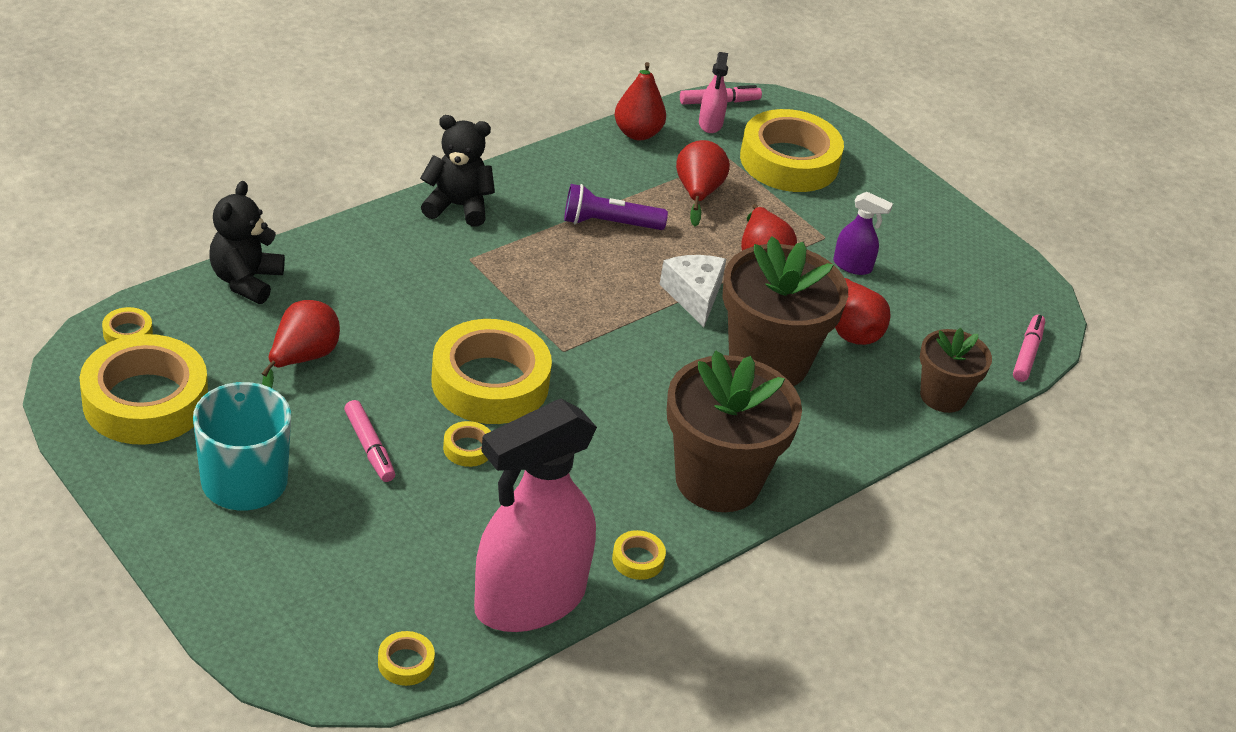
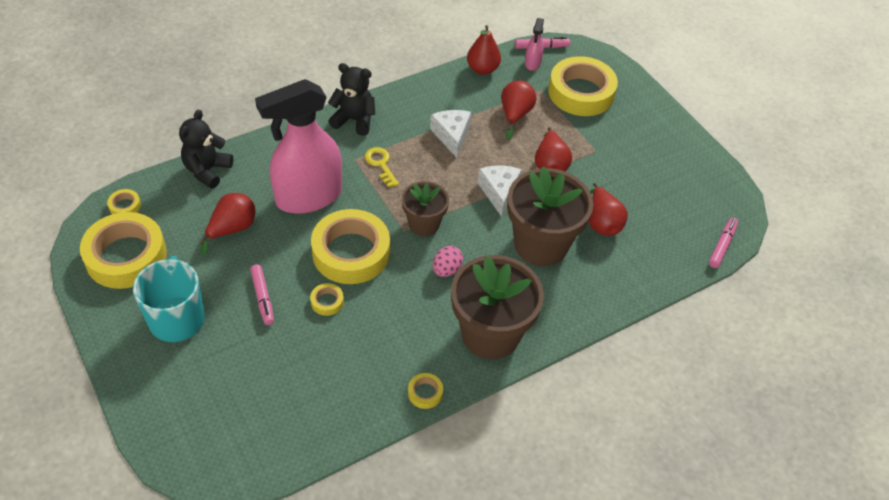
camera: 10 degrees right, 10 degrees up
yellow tape [378,631,435,686] -> none
pink spray bottle [474,399,597,632] -> pink spray bottle moved to [255,79,342,214]
purple flashlight [564,184,668,230] -> white cheese [430,110,471,158]
purple spray bottle [833,192,893,275] -> none
brown flower pot [920,328,992,413] -> brown flower pot moved to [402,181,449,236]
none -> yellow key [365,147,399,188]
none -> pink egg [433,246,463,277]

